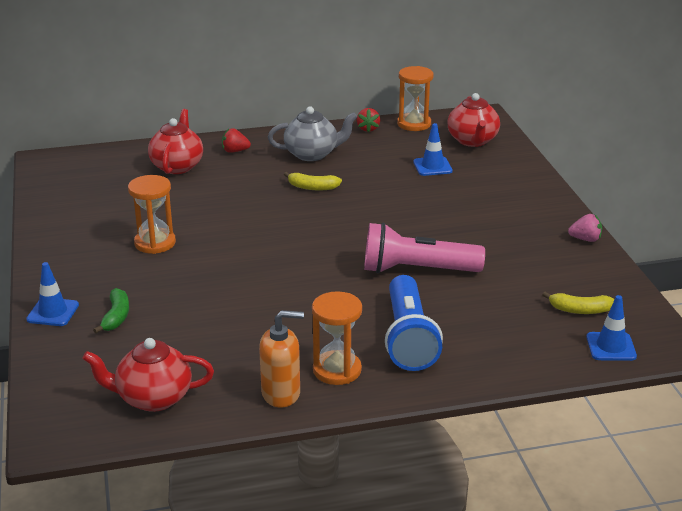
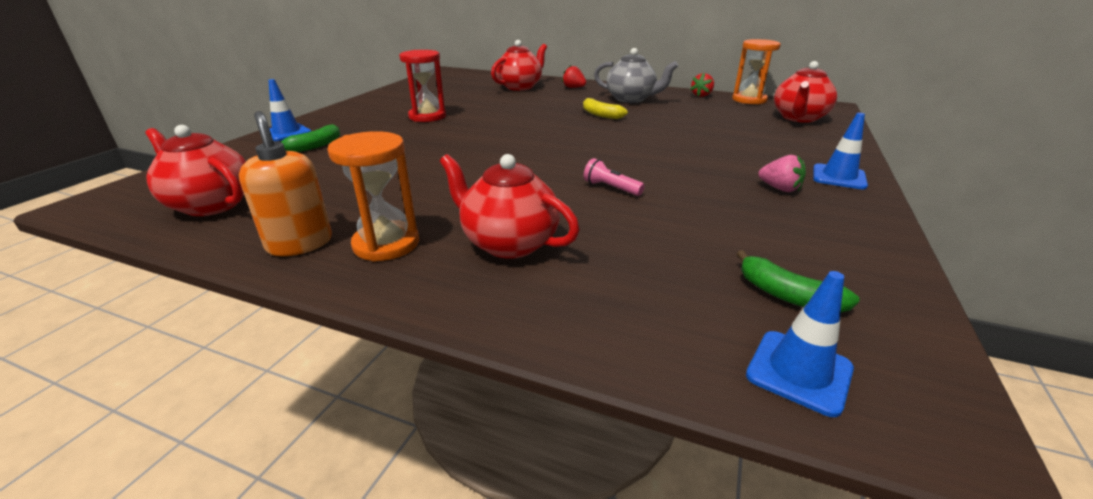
camera: 35 degrees right, 0 degrees up
orange hourglass [128,175,176,254] -> red hourglass [399,50,446,122]
orange soap dispenser [259,310,304,408] -> orange soap dispenser turned 150 degrees counterclockwise [239,111,332,256]
pink flashlight [364,222,485,273] -> pink flashlight [584,158,645,196], size x0.41
blue flashlight [385,275,443,371] -> red teapot [440,154,580,259]
blue traffic cone [413,123,453,176] -> blue traffic cone moved to [813,113,868,190]
yellow banana [543,292,615,314] -> green banana [737,250,860,312]
pink strawberry [568,214,602,242] -> pink strawberry moved to [758,155,806,192]

